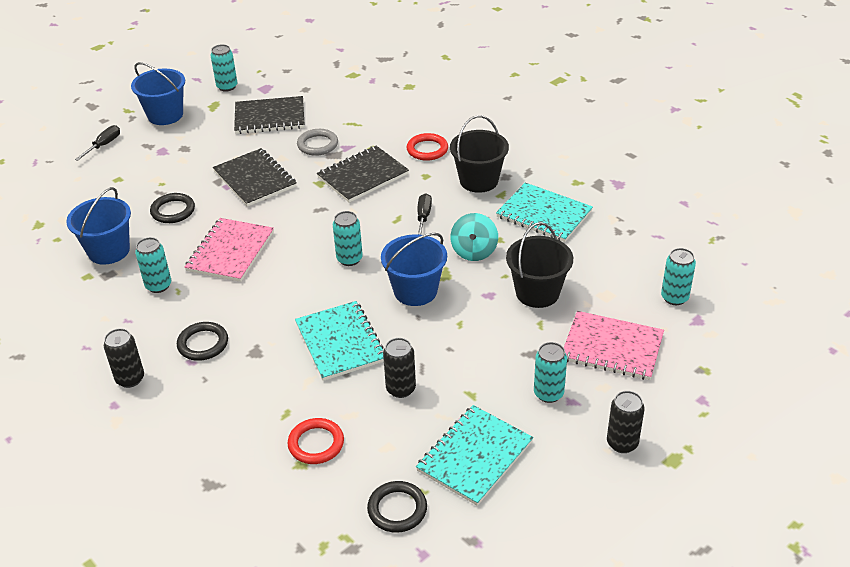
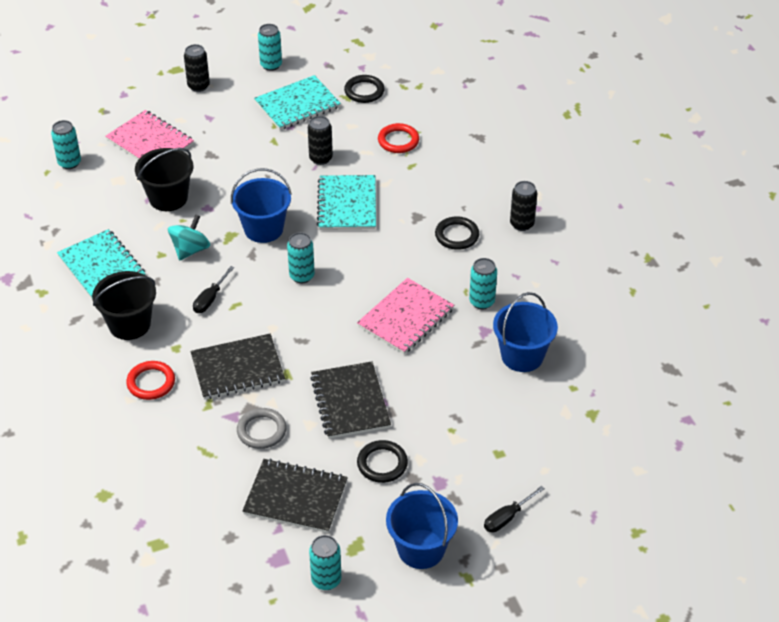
camera: 160 degrees left, 5 degrees up
black ring [150,193,195,223] -> black ring moved to [357,440,408,483]
turquoise can [534,342,567,403] -> turquoise can moved to [258,24,282,71]

